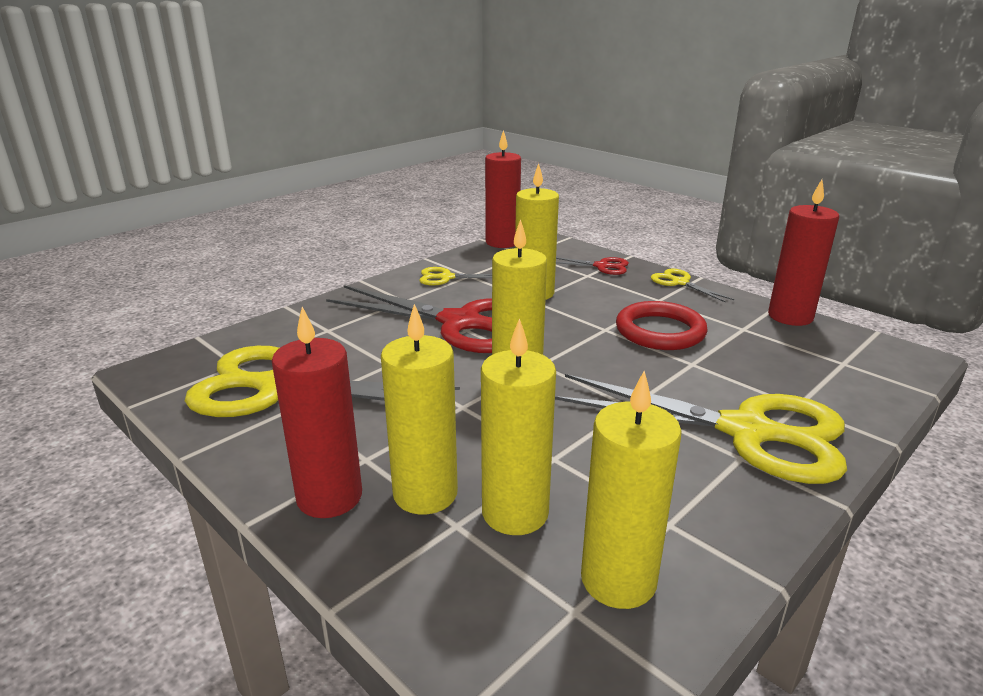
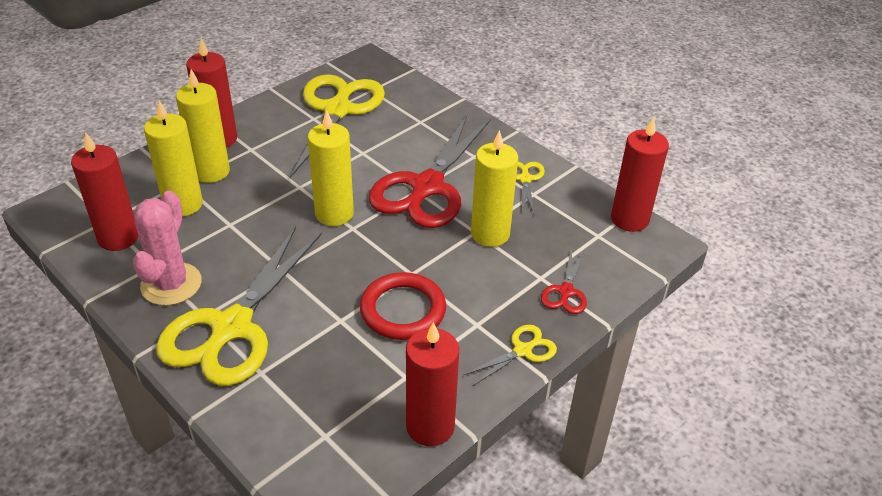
camera: 90 degrees right, 15 degrees up
yellow candle [581,371,682,609] -> red candle [71,132,139,251]
none -> pink cactus [133,191,202,306]

